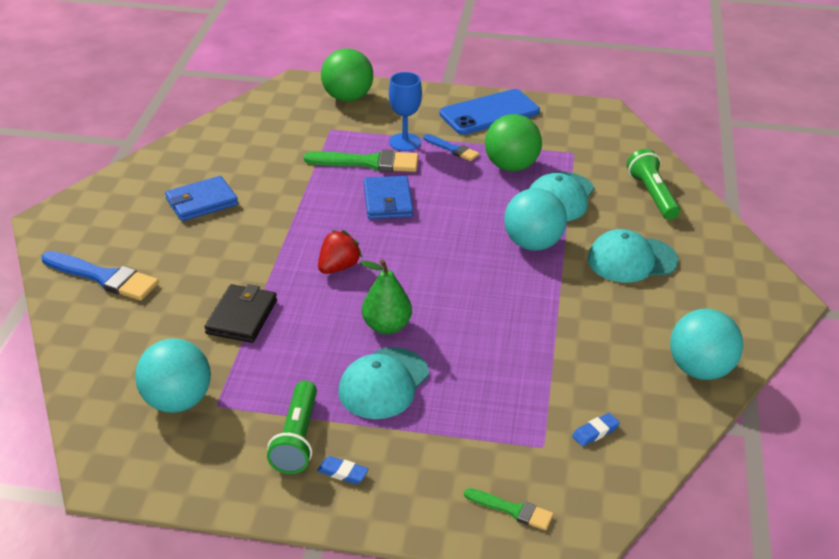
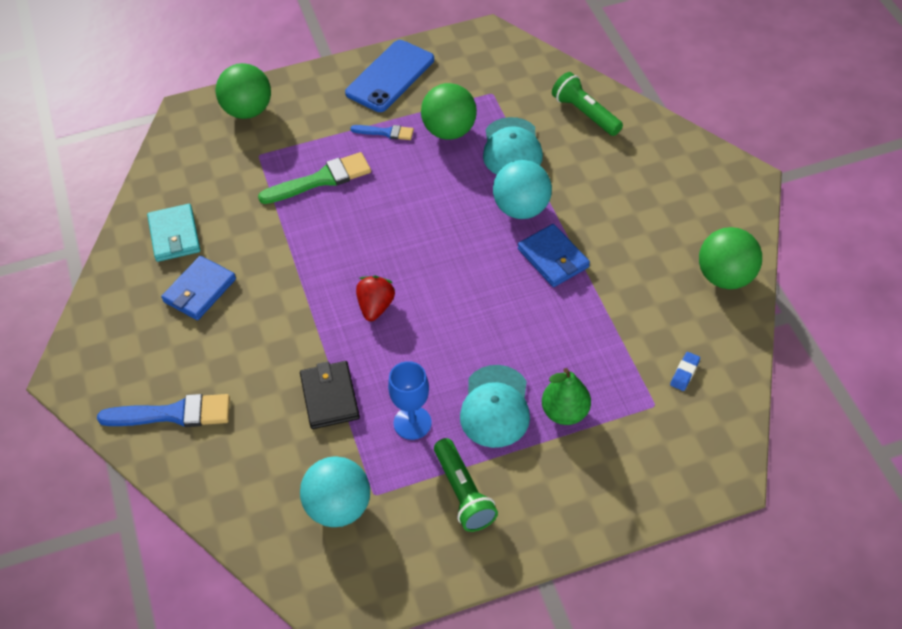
camera: 25 degrees left, 15 degrees up
blue eraser [317,456,369,484] -> none
green pear [360,260,412,334] -> green pear moved to [542,368,591,425]
blue wallet [364,176,413,219] -> blue wallet moved to [518,224,590,287]
blue goblet [389,72,422,151] -> blue goblet moved to [388,361,432,440]
green brush [464,488,554,530] -> none
turquoise cap [588,229,679,283] -> none
turquoise ball [670,309,743,380] -> green ball [699,227,762,289]
none -> turquoise wallet [147,204,200,262]

